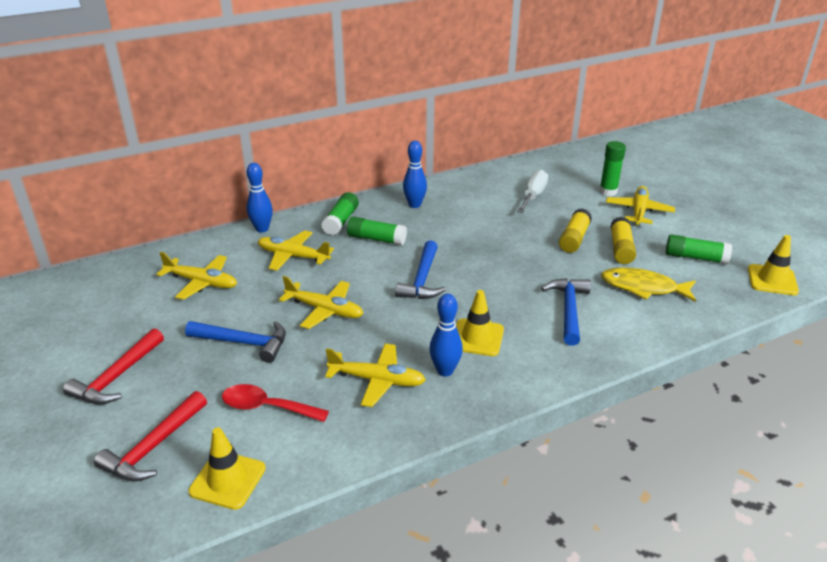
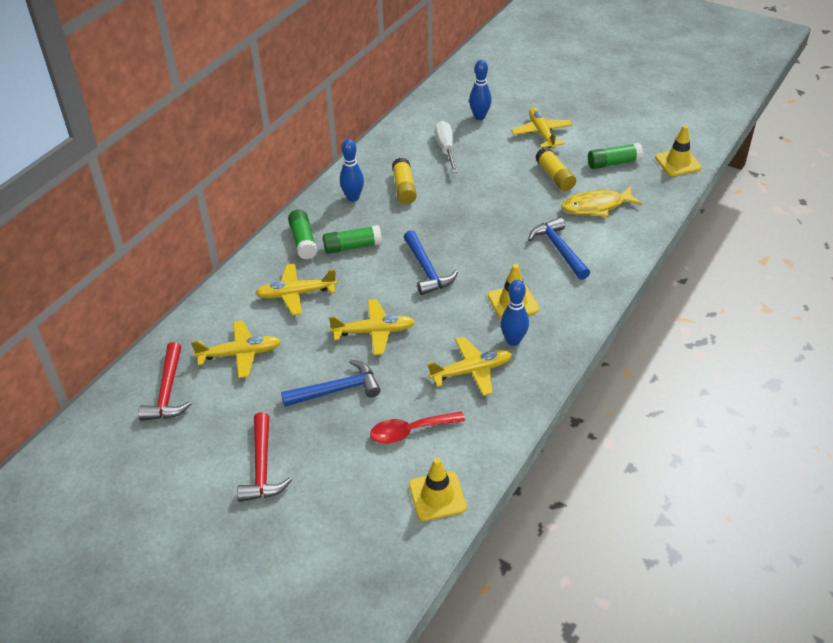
camera: 30 degrees left, 10 degrees up
red hammer [94,391,207,482] -> red hammer moved to [138,342,192,421]
blue bowling pin [247,163,273,233] -> blue bowling pin moved to [469,60,492,120]
yellow glue stick [559,208,592,253] -> yellow glue stick moved to [392,158,417,204]
green glue stick [599,141,626,196] -> none

